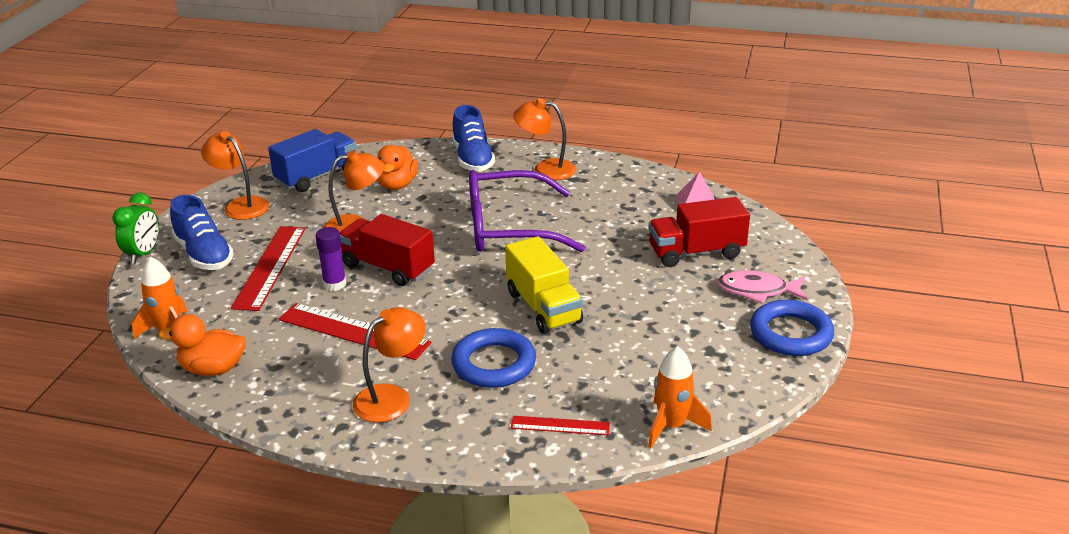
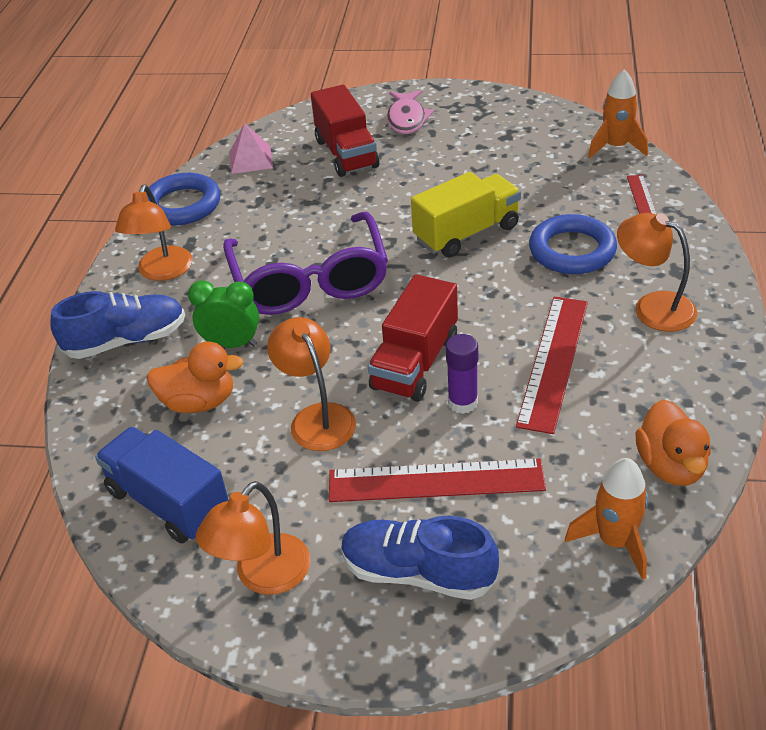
camera: 95 degrees left, 10 degrees up
green clock [112,192,159,264] -> green clock moved to [188,280,259,348]
blue shoe [170,195,234,270] -> blue shoe turned 120 degrees counterclockwise [341,516,499,600]
blue ring [750,300,834,356] -> blue ring moved to [147,173,220,225]

